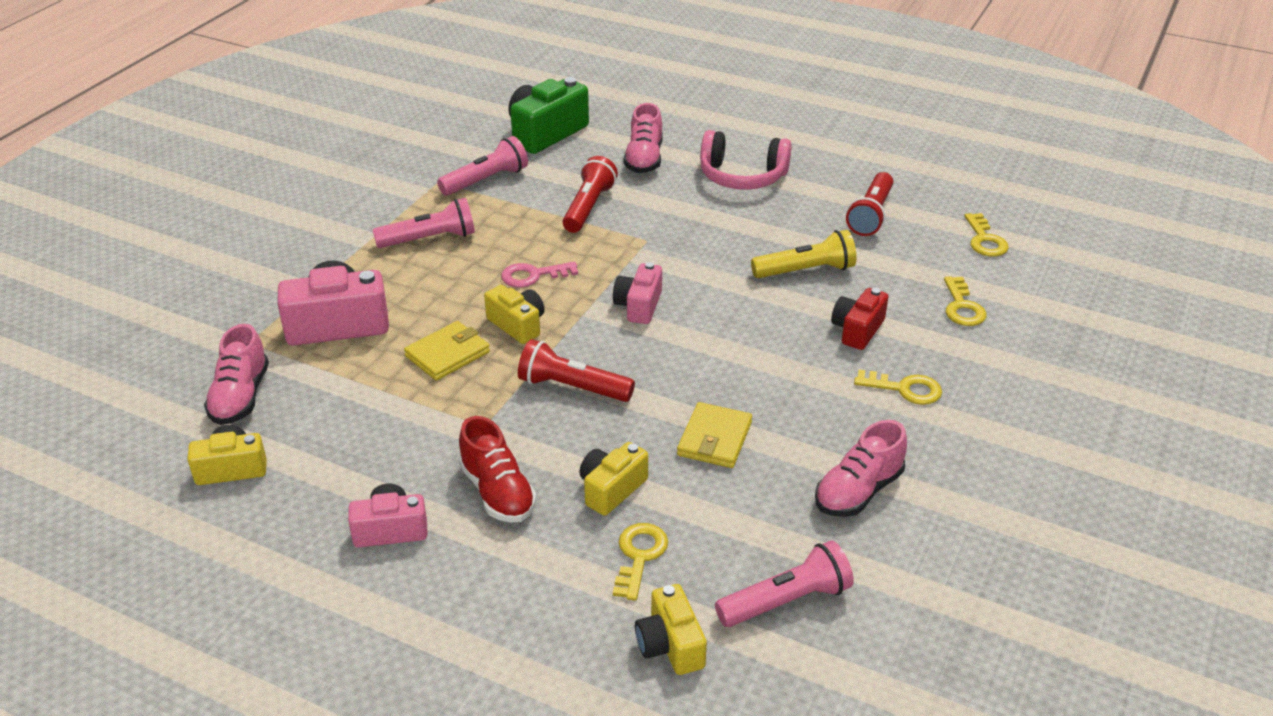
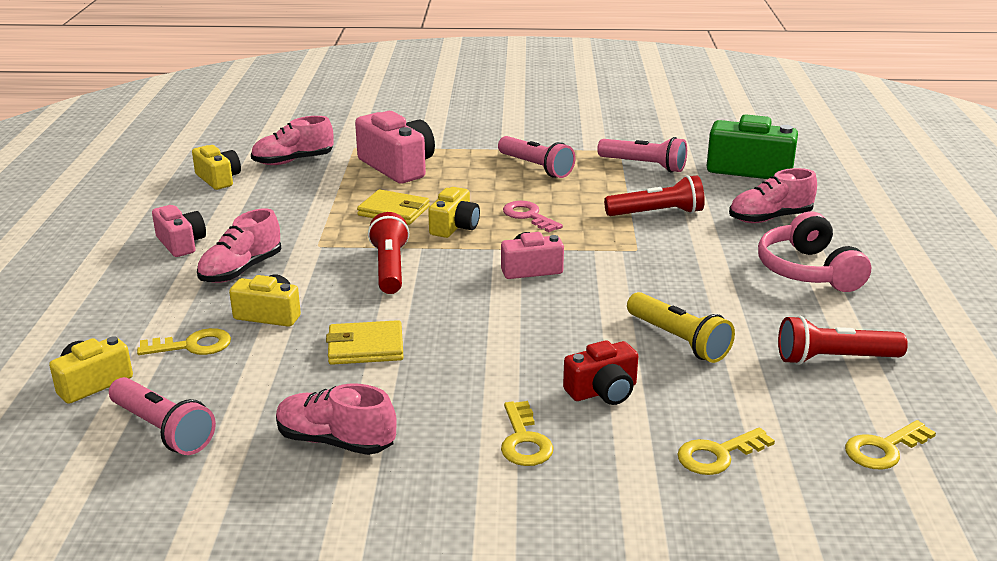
camera: 65 degrees right, 10 degrees down
red shoe [459,416,537,523] -> pink shoe [197,208,281,283]
red camera [831,288,888,350] -> red camera turned 150 degrees clockwise [563,340,638,405]

